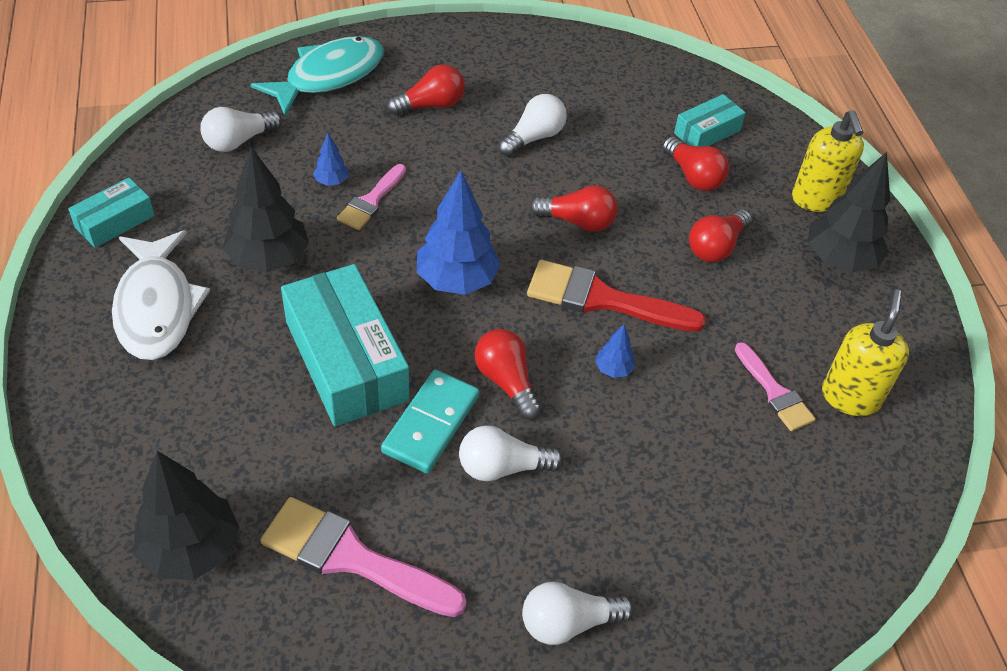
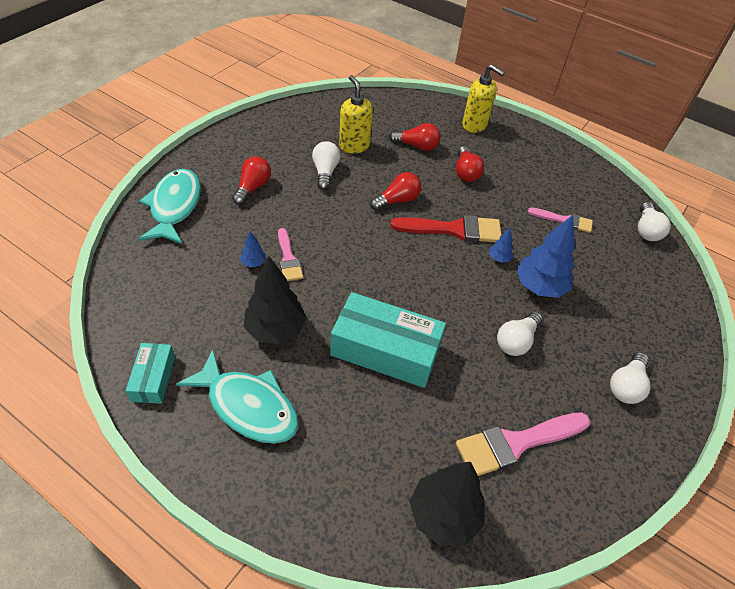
camera: 45 degrees left, 0 degrees up
white fish [112,230,210,360] -> turquoise fish [176,349,299,444]
white light bulb [200,107,282,152] -> white light bulb moved to [638,202,671,241]
turquoise domino [381,370,479,473] -> none
blue tree [417,171,501,295] -> blue tree moved to [516,215,575,298]
red light bulb [474,329,541,420] -> none
red brush [527,260,706,332] -> red brush turned 150 degrees counterclockwise [391,215,501,242]
turquoise box [674,94,746,146] -> none
black tree [808,152,890,272] -> none
yellow soap dispenser [822,289,909,416] -> yellow soap dispenser moved to [339,75,373,154]

